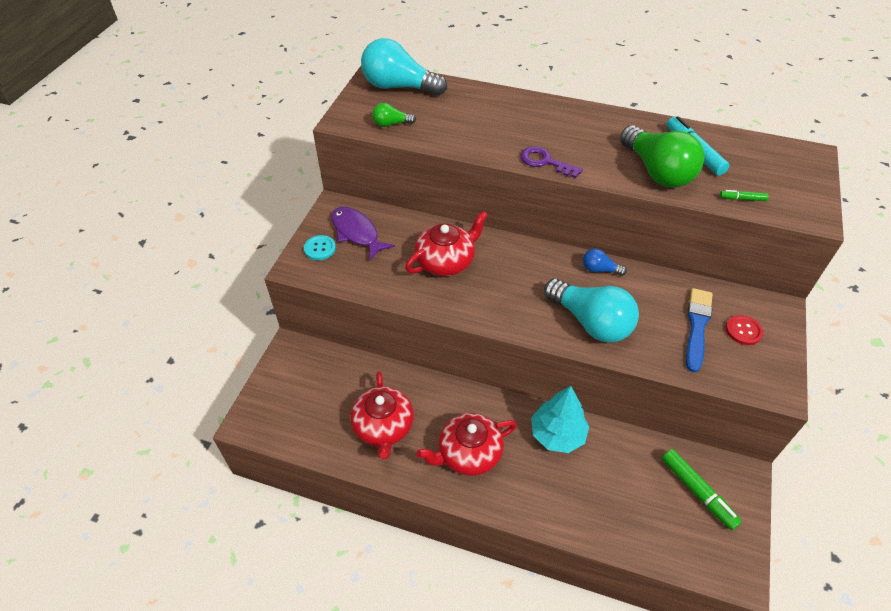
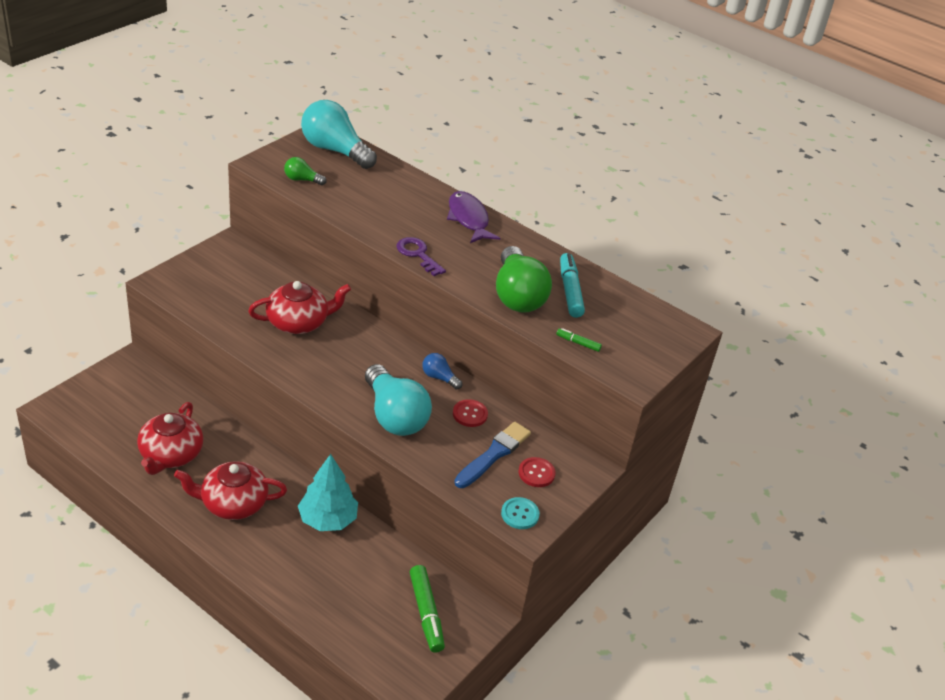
camera: 15 degrees right, 10 degrees down
turquoise button [304,235,336,260] -> turquoise button moved to [501,497,540,529]
purple fish [331,207,395,260] -> purple fish moved to [447,191,500,243]
none -> red button [453,399,488,427]

